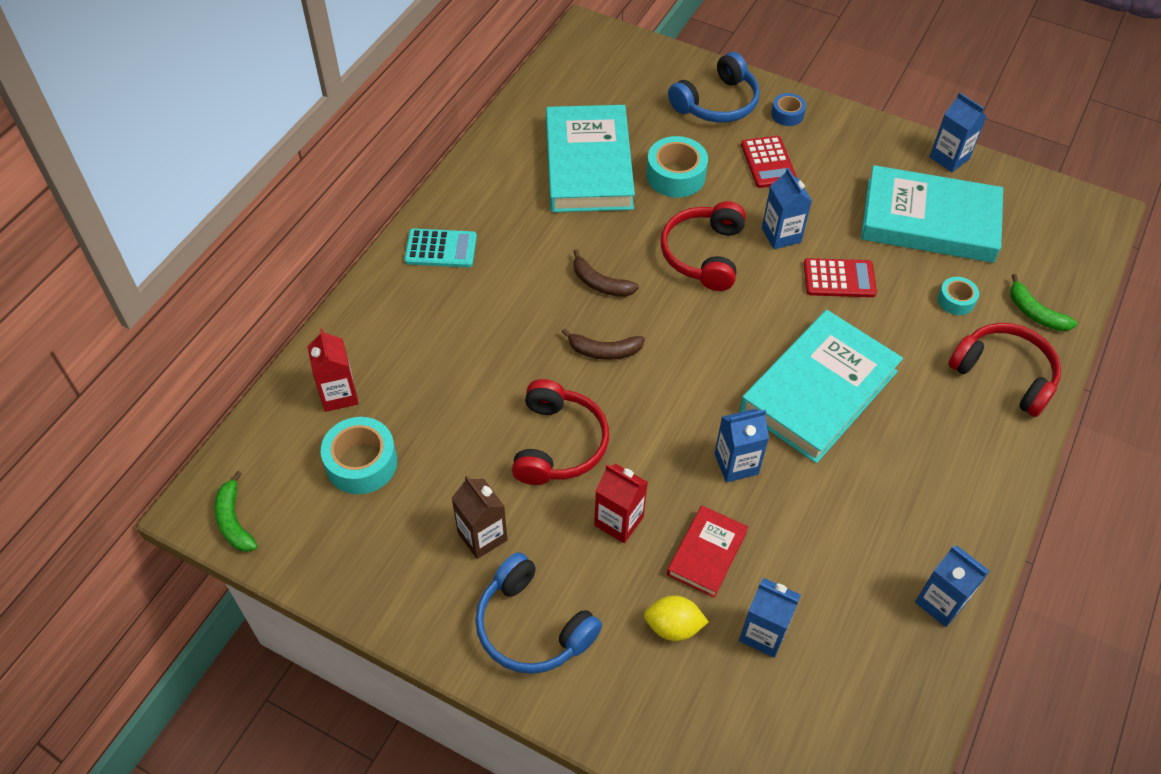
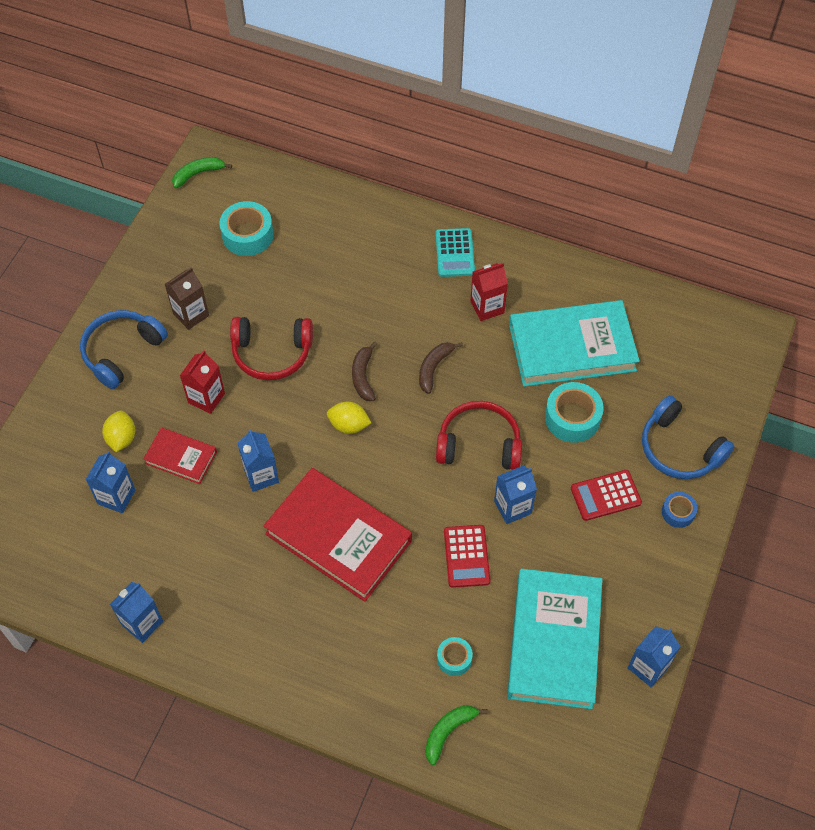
camera: 85 degrees right, 5 degrees up
red carton [307,329,359,412] -> red carton moved to [470,263,508,321]
turquoise book [740,310,903,463] -> red book [263,468,412,602]
red headphones [948,323,1061,417] -> none
none -> yellow lemon [327,402,371,434]

